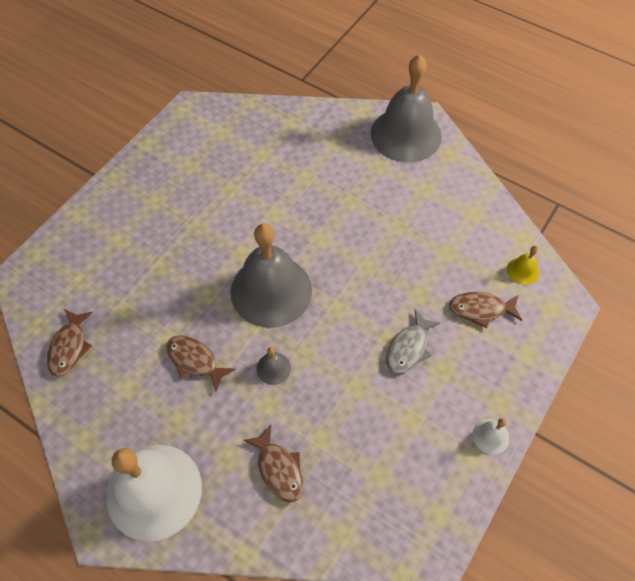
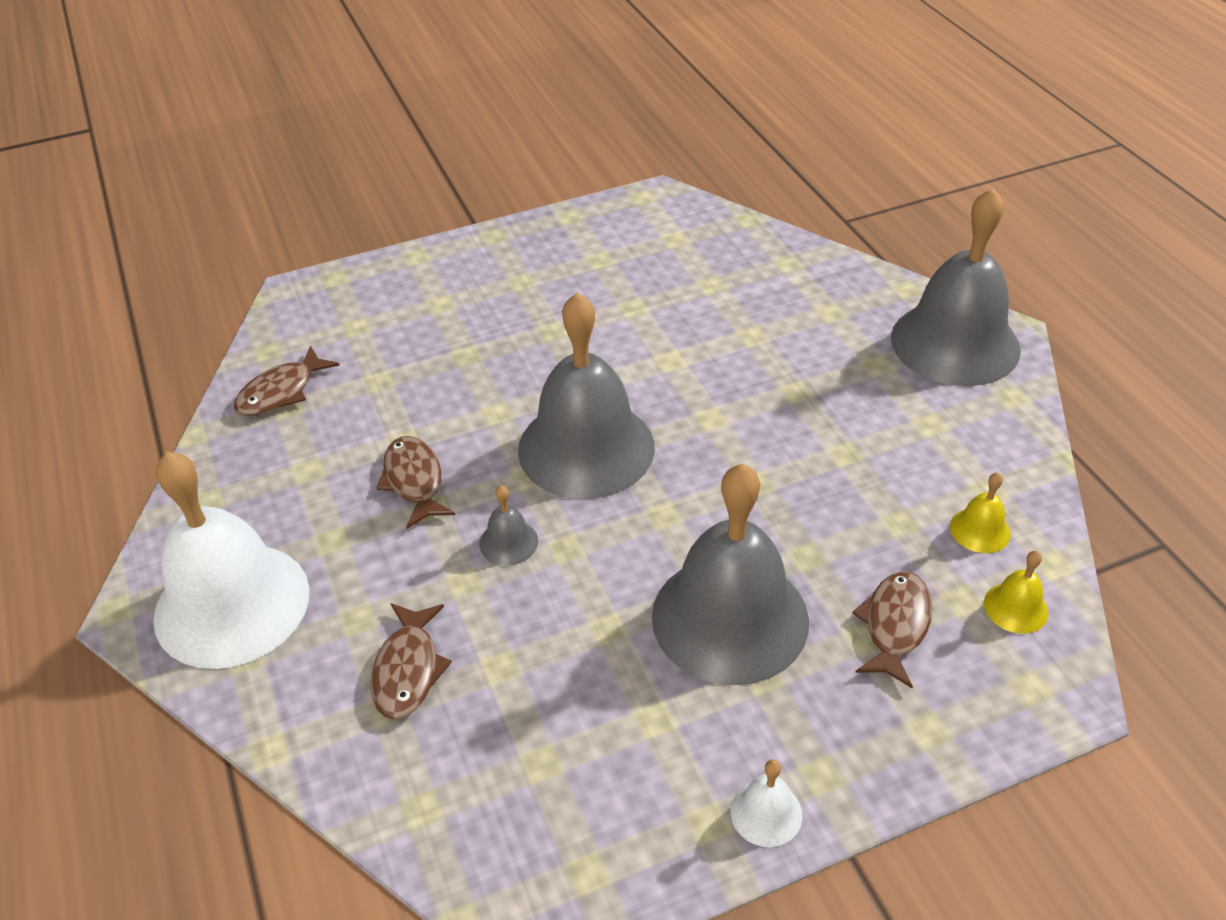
camera: 35 degrees right, 15 degrees down
grey fish [386,309,440,374] -> grey bell [652,463,809,685]
brown fish [449,292,522,328] -> brown fish turned 75 degrees clockwise [852,571,932,688]
none -> yellow bell [950,472,1011,553]

